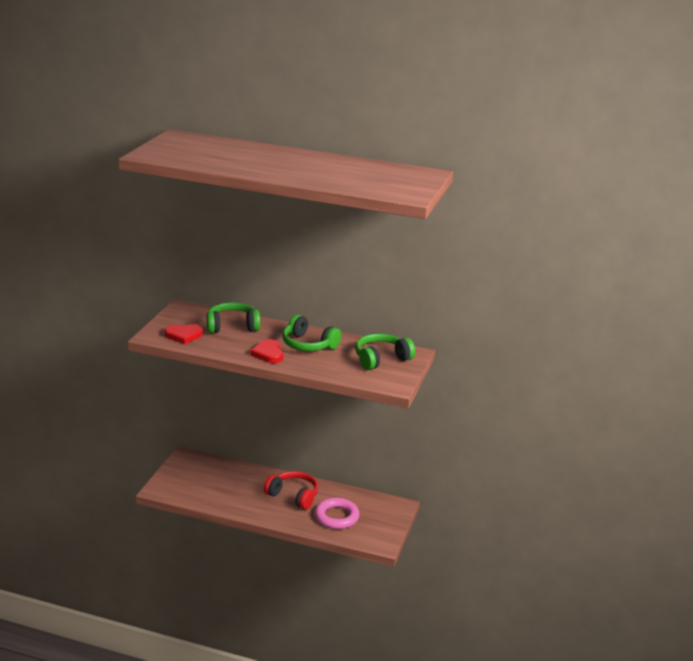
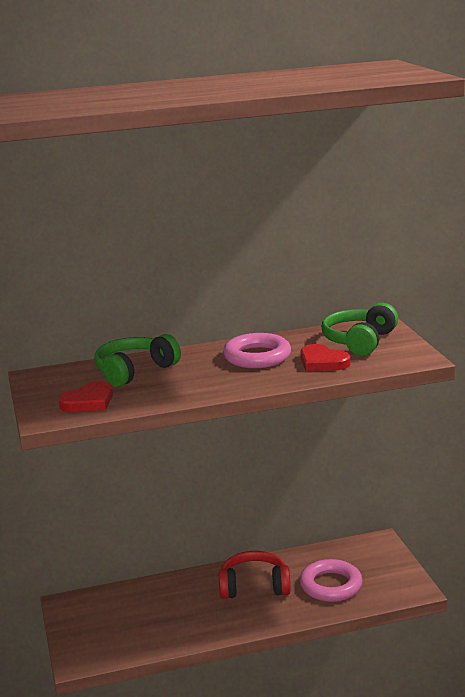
camera: 30 degrees left, 5 degrees down
red heart [250,339,284,363] -> red heart moved to [300,344,351,371]
green headphones [283,314,342,351] -> pink ring [223,333,291,368]

